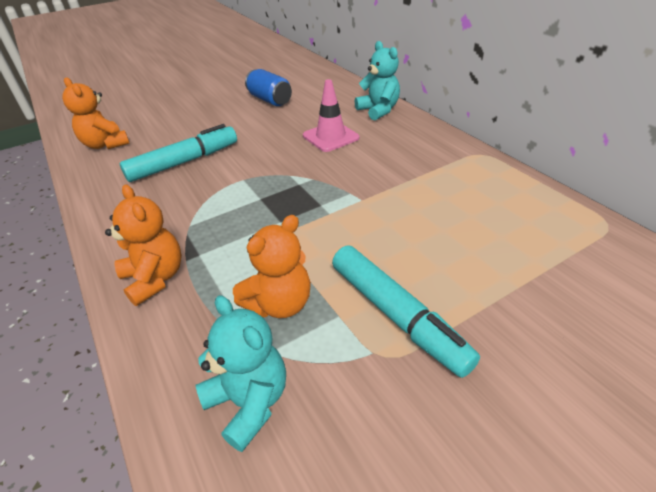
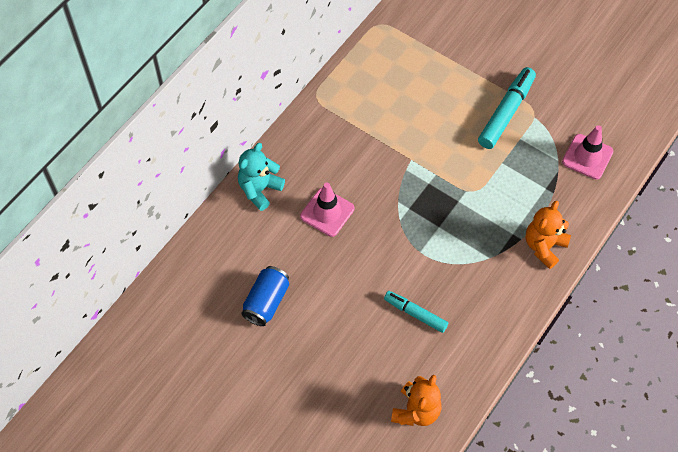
camera: 115 degrees left, 20 degrees up
turquoise marker [120,124,237,182] -> turquoise marker [384,291,448,333], size x0.63
turquoise teddy bear [196,295,286,452] -> pink traffic cone [562,125,613,179]
orange teddy bear [233,215,311,318] -> none

